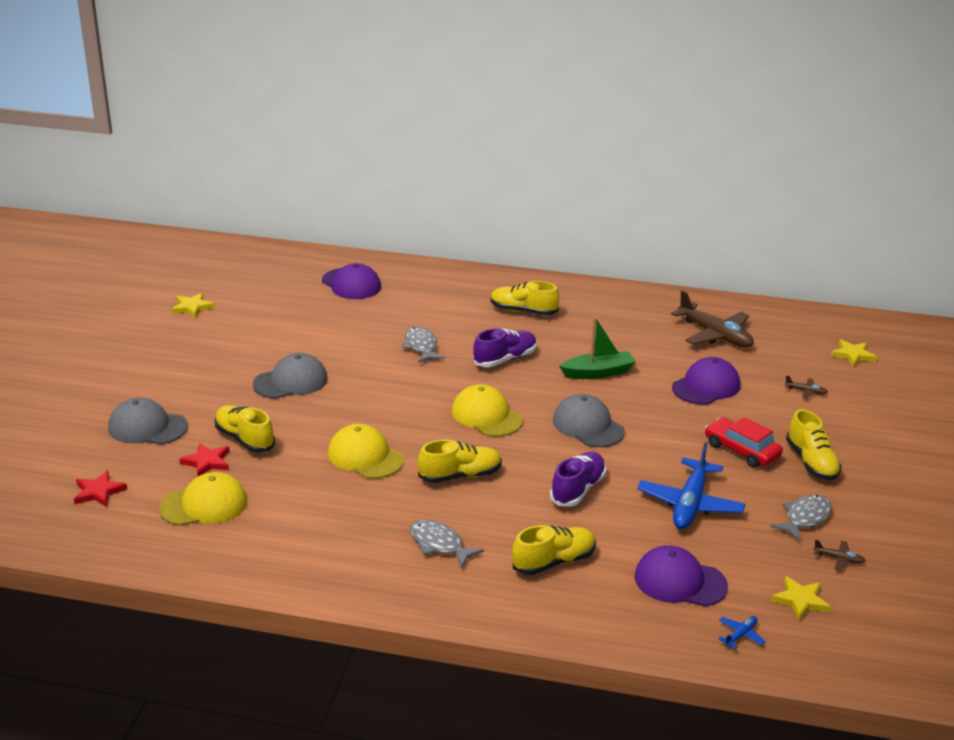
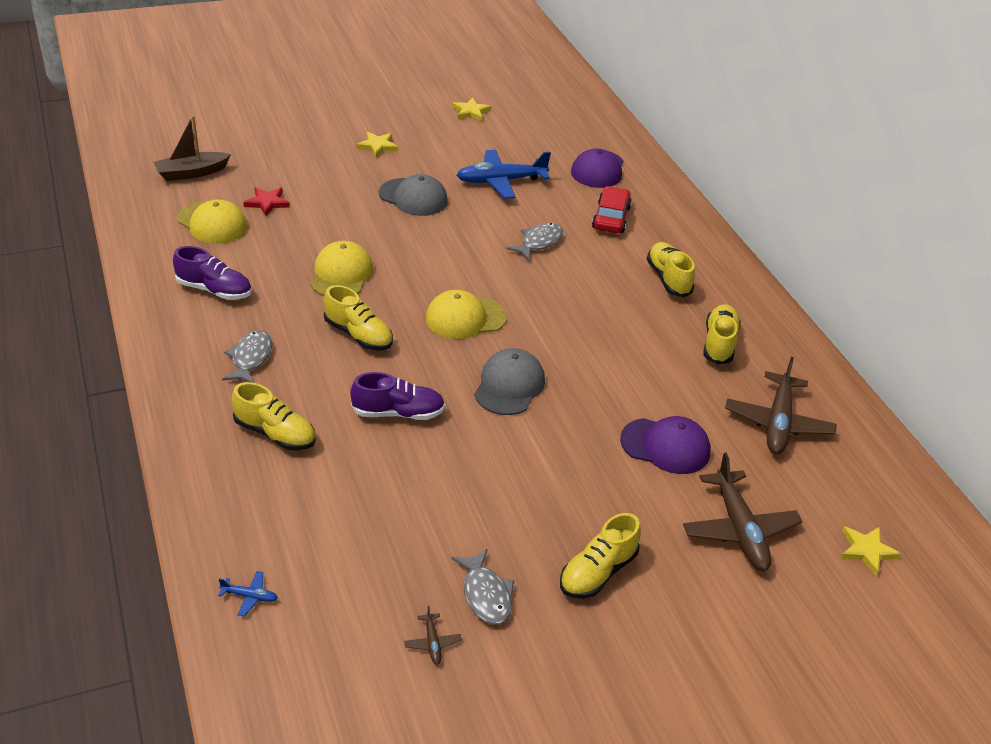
camera: 55 degrees right, 10 degrees up
red star [74,471,127,507] -> brown boat [154,115,231,181]
grey cap [108,398,188,444] -> none
yellow shoe [215,405,275,453] -> yellow shoe moved to [703,304,741,365]
yellow cap [452,384,523,437] -> yellow cap turned 120 degrees counterclockwise [426,290,507,339]
purple shoe [473,328,537,367] -> purple shoe moved to [173,246,252,300]
green boat [559,317,636,379] -> none
purple cap [634,545,728,606] -> none
blue plane [637,442,746,529] -> blue plane moved to [457,150,551,199]
red car [705,417,783,468] -> red car moved to [592,186,632,233]
grey fish [771,495,832,542] -> grey fish turned 60 degrees clockwise [451,549,514,625]
yellow star [771,576,831,620] -> yellow star moved to [356,132,398,158]
brown plane [785,376,828,399] -> brown plane [683,452,803,571], size x2.38

